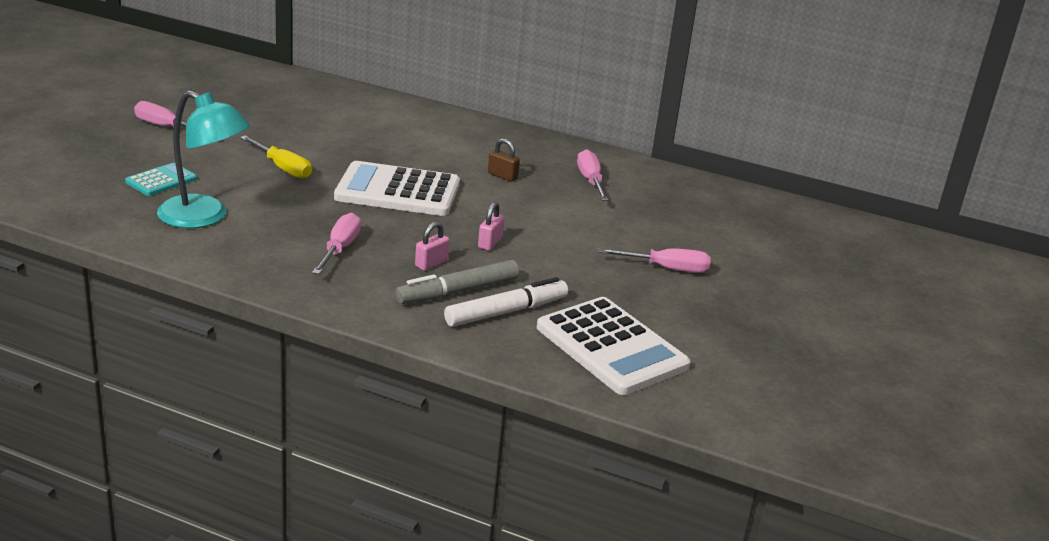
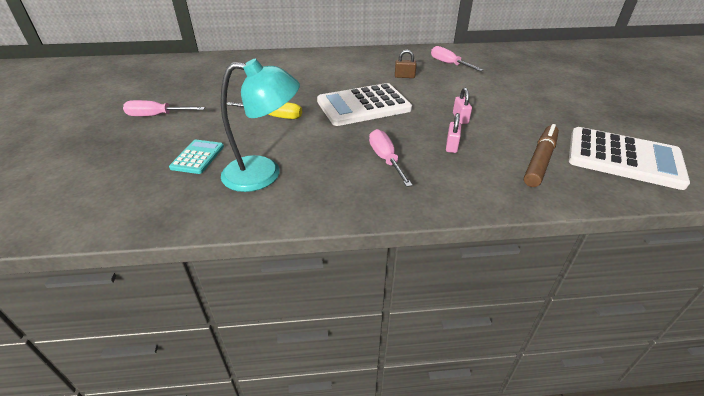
camera: 25 degrees left, 10 degrees up
grey marker [396,260,519,304] -> none
white marker [444,277,568,327] -> brown marker [524,124,559,187]
pink screwdriver [598,248,711,273] -> none

